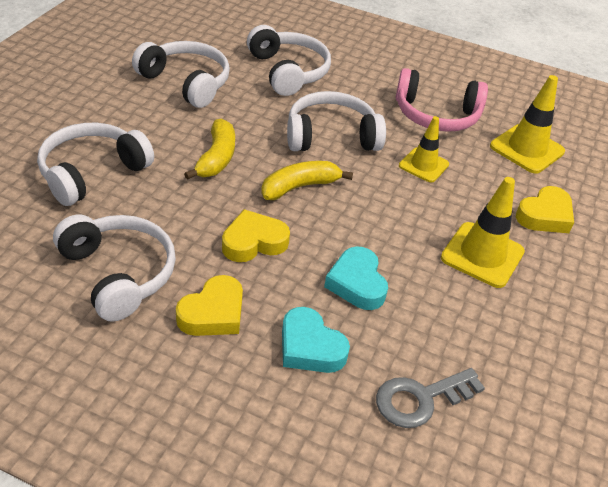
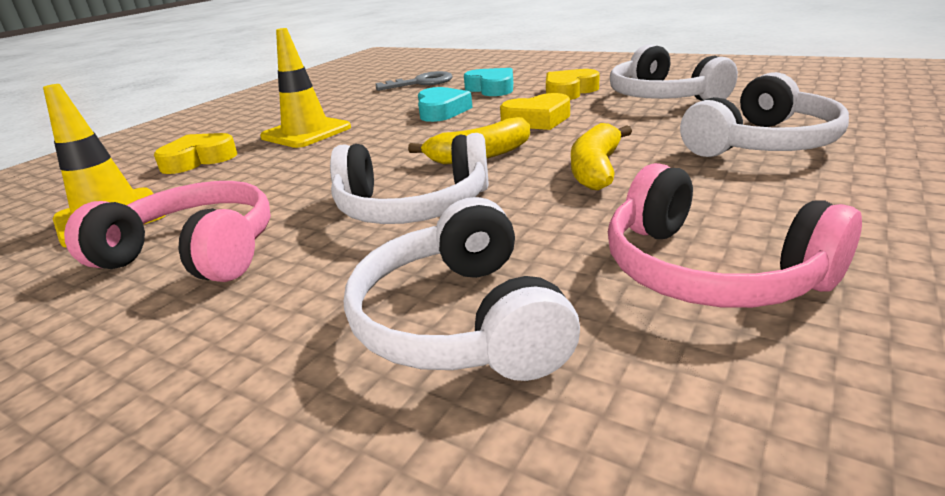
camera: 165 degrees left, 15 degrees down
white headphones [132,41,230,108] -> pink headphones [608,163,862,308]
yellow traffic cone [399,116,449,182] -> none

